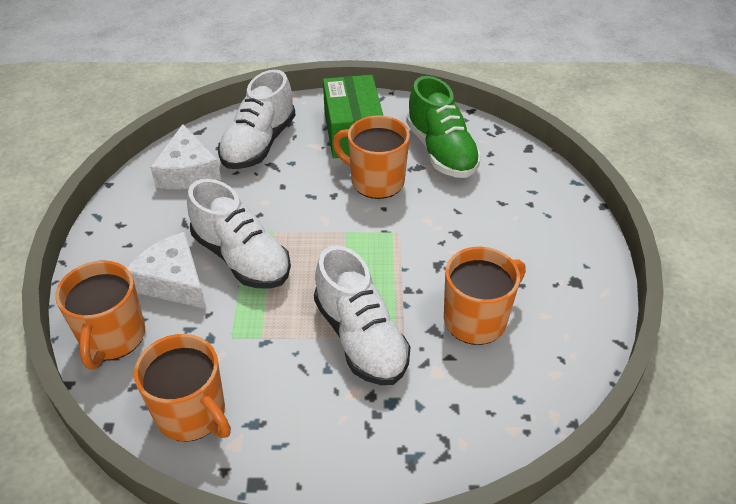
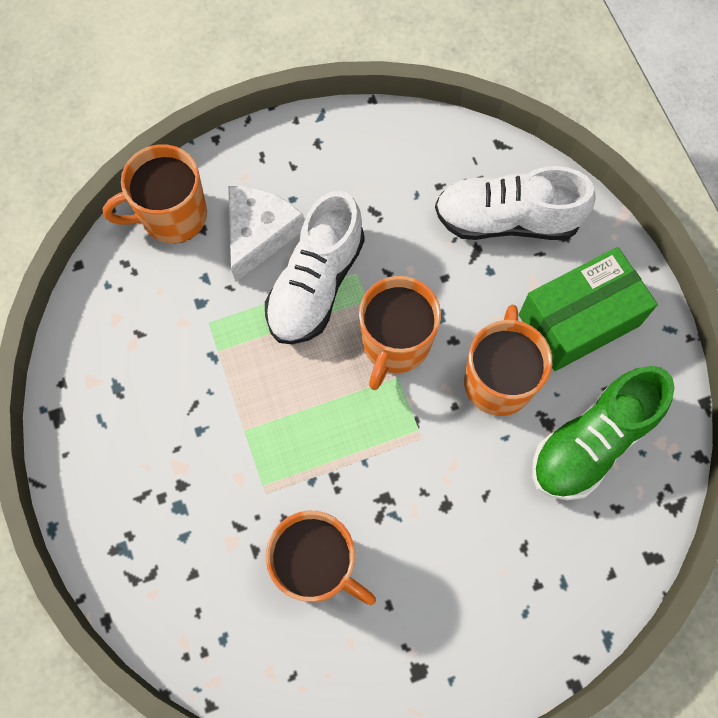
camera: 70 degrees right, 25 degrees up
orange mug [134,334,231,442] -> orange mug moved to [359,276,441,390]
white cheese [150,124,221,189] -> none
white shoe [314,245,410,385] -> none

